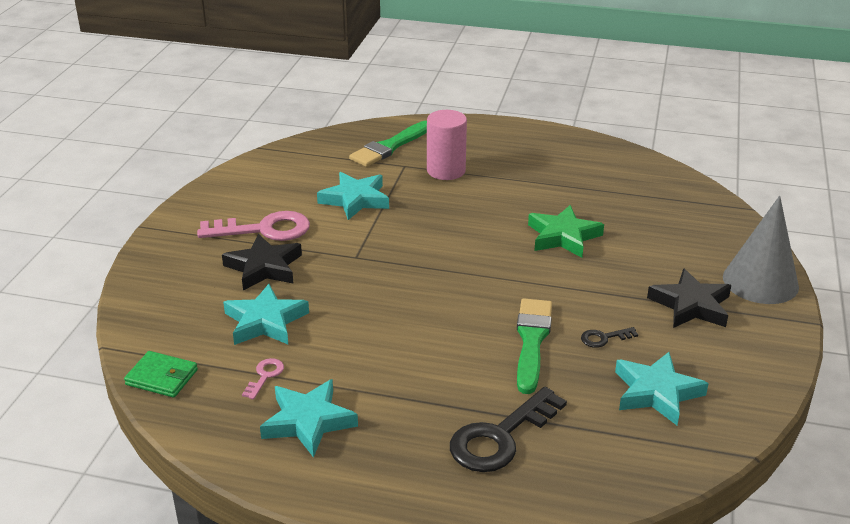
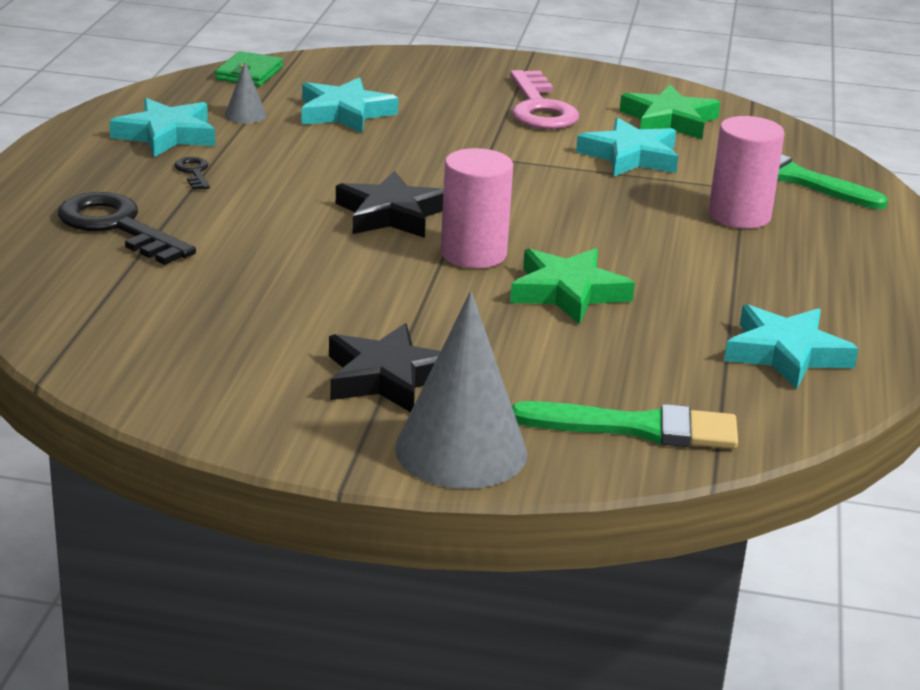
camera: 85 degrees right, 5 degrees down
black star [222,234,302,291] -> black star moved to [336,171,444,238]
pink key [242,358,284,400] -> grey cone [225,62,267,123]
green brush [517,298,552,394] -> green brush moved to [512,401,738,449]
black key [581,327,638,348] -> black key moved to [174,157,210,190]
turquoise star [615,352,709,425] -> turquoise star moved to [724,304,859,389]
none -> pink cylinder [441,148,513,268]
none -> green star [620,85,720,139]

